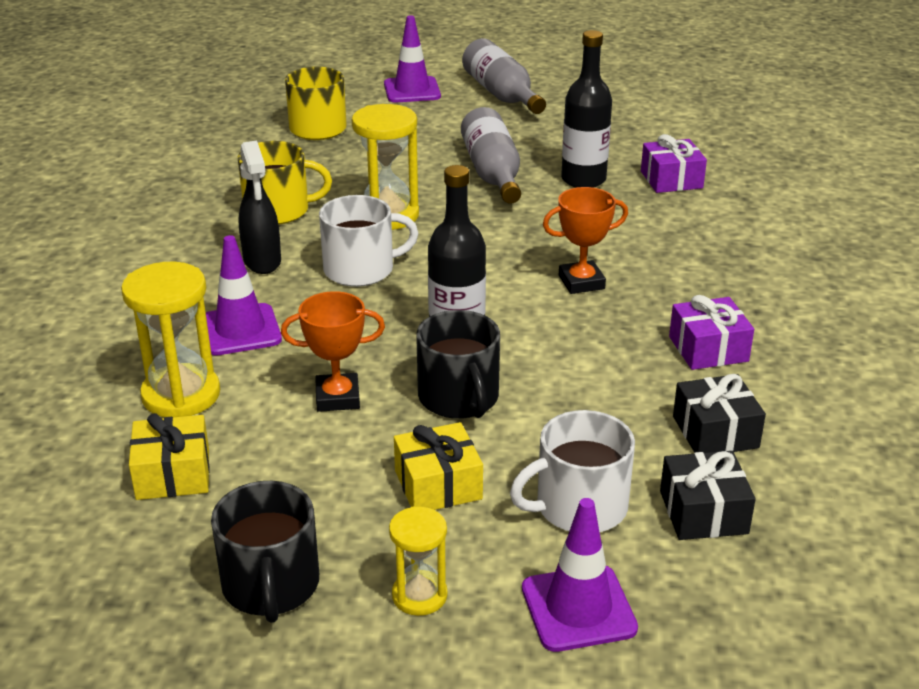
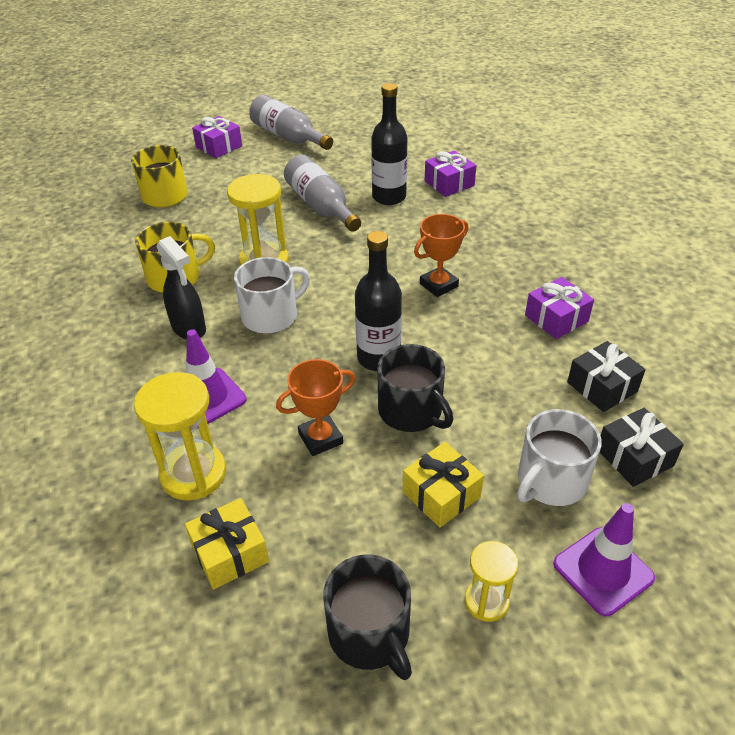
camera: 20 degrees left, 10 degrees up
purple traffic cone [384,16,441,103] -> purple gift [192,116,242,158]

